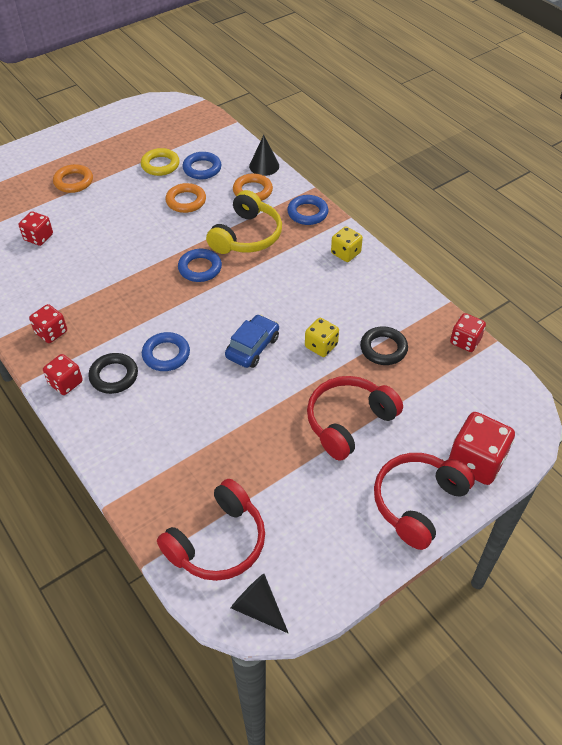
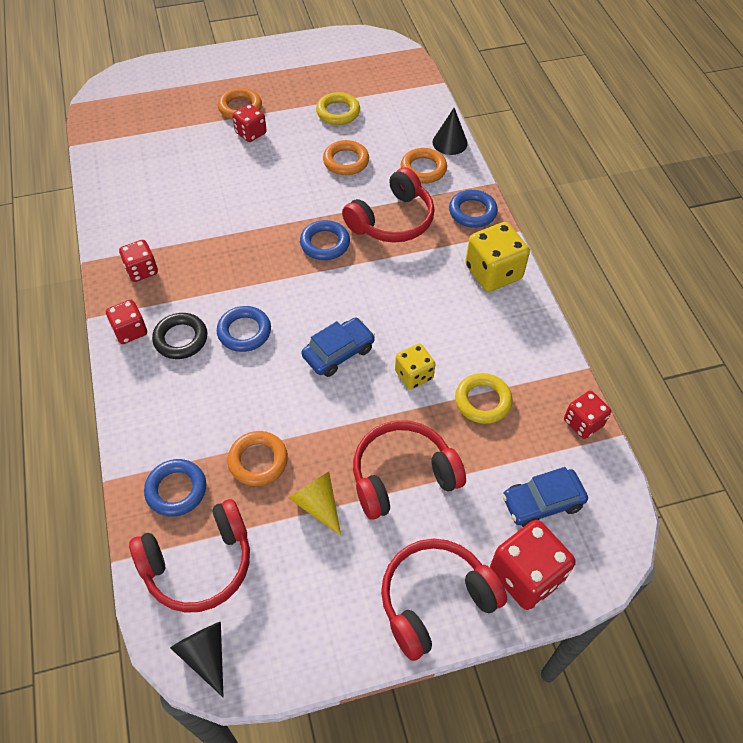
camera: 20 degrees right, 5 degrees up
red dice [19,211,53,246] -> red dice moved to [232,104,267,142]
blue ring [182,152,222,179] -> blue ring moved to [144,459,206,517]
yellow headphones [206,190,282,254] -> red headphones [342,167,435,243]
yellow dice [331,227,363,262] -> yellow dice [465,222,530,292], size x1.64
black ring [360,326,408,365] -> yellow ring [455,373,513,424]
none -> orange ring [227,431,288,486]
none -> yellow cone [288,472,341,536]
none -> blue car [502,467,588,527]

